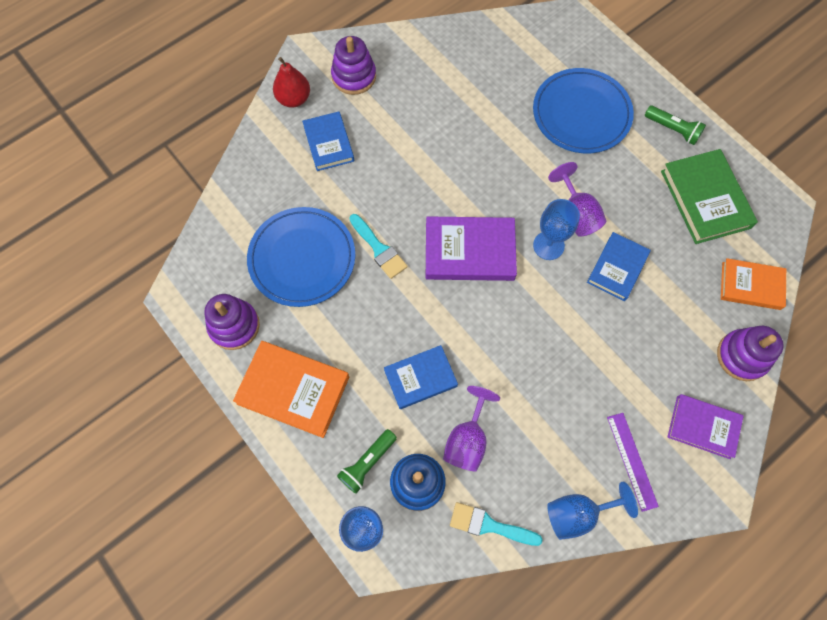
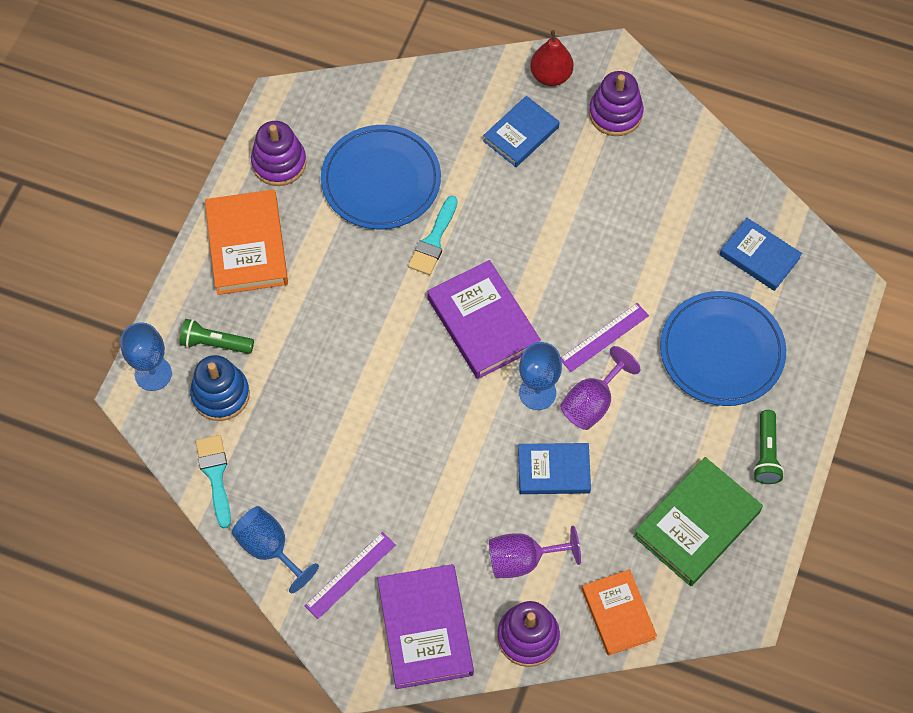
camera: 60 degrees right, 5 degrees down
blue book [384,345,458,409] -> blue book moved to [720,218,802,291]
purple goblet [443,386,500,471] -> purple goblet moved to [489,526,581,578]
purple book [668,394,744,459] -> purple book [377,564,474,689], size x1.52
none -> purple ruler [561,303,649,372]

